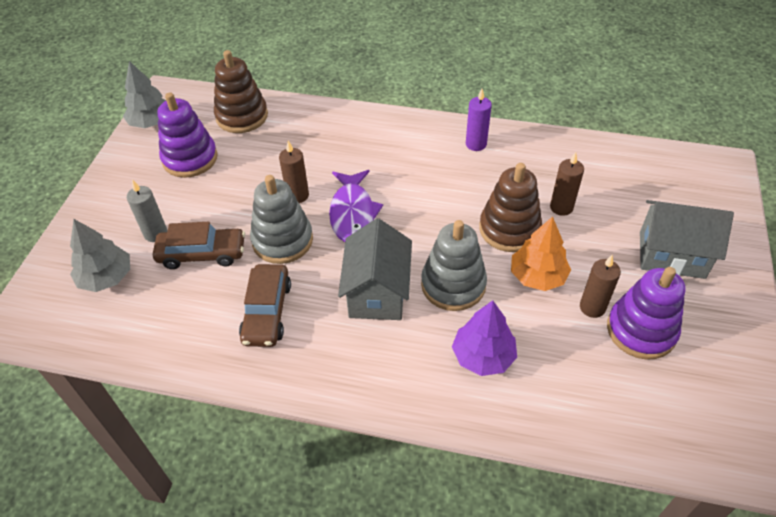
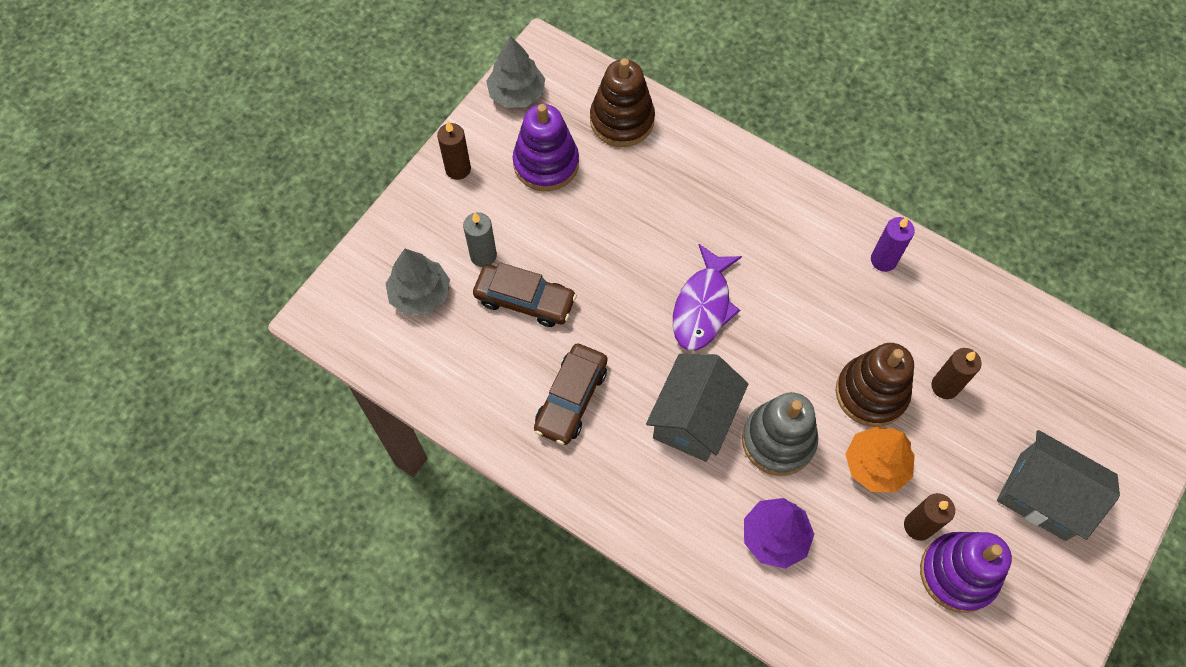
camera: 20 degrees right, 15 degrees up
grey stacking toy [250,175,313,264] -> none
brown candle [279,141,309,203] -> brown candle moved to [437,121,471,180]

